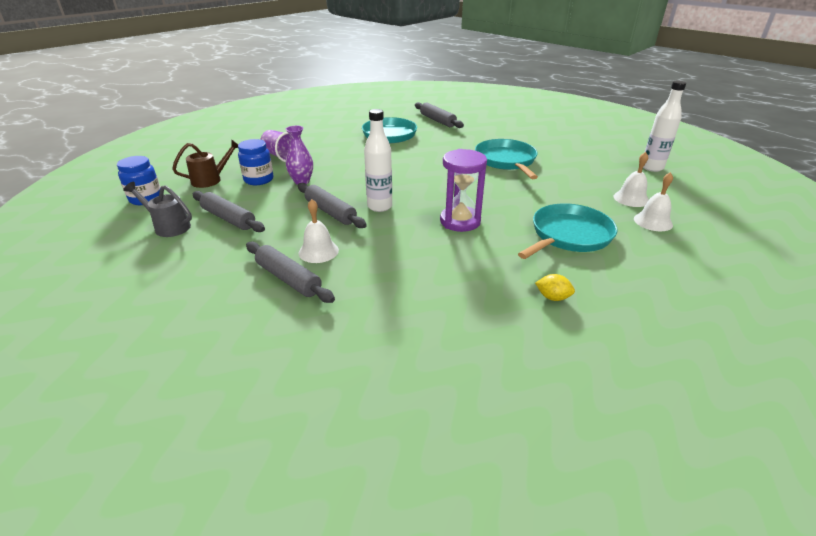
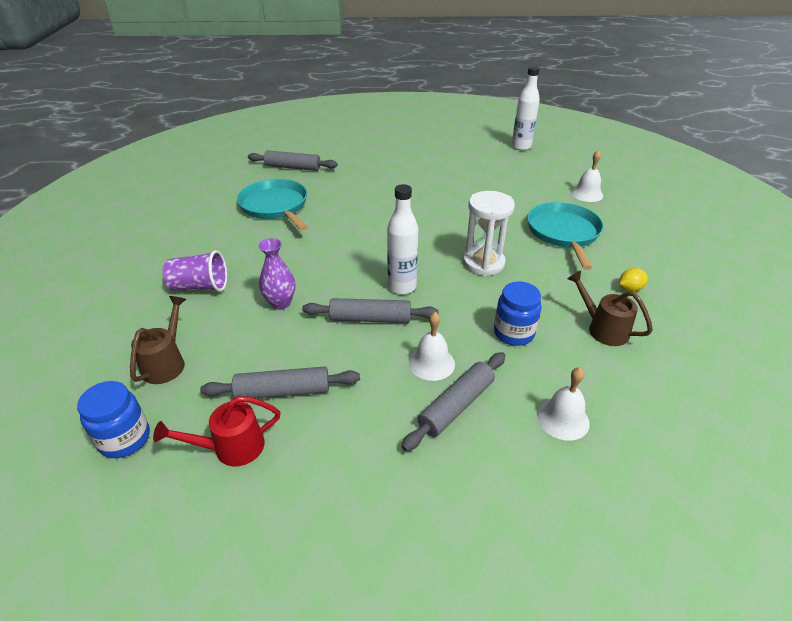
camera: 45 degrees left, 5 degrees up
grey watering can [123,182,192,237] -> red watering can [153,396,280,466]
blue jar [238,139,273,185] -> blue jar moved to [494,282,542,346]
grey rolling pin [246,241,335,303] -> grey rolling pin turned 45 degrees counterclockwise [402,352,505,451]
purple hourglass [440,149,487,232] -> white hourglass [463,191,515,276]
turquoise pan [475,139,538,179] -> none
white bell [614,152,649,207] -> white bell moved to [537,367,590,441]
none -> brown watering can [567,271,653,346]

